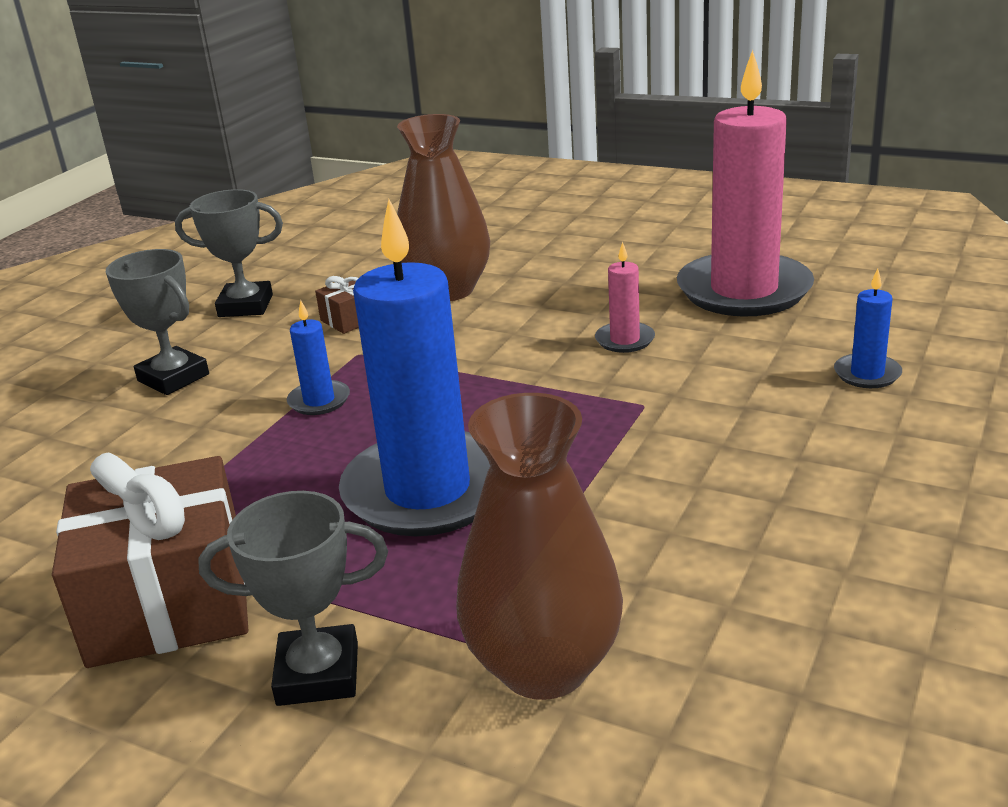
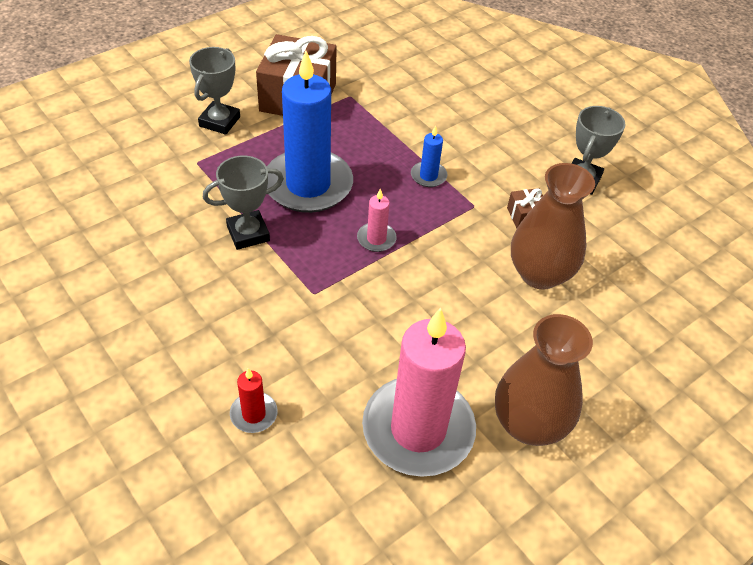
camera: 110 degrees right, 20 degrees up
grey trophy [106,249,209,395] -> grey trophy moved to [203,156,284,250]
brown vase [456,393,623,700] -> brown vase moved to [495,314,593,446]
pink candle [595,242,655,353] -> pink candle moved to [357,189,397,252]
blue candle [834,269,902,388] -> red candle [230,368,278,433]

